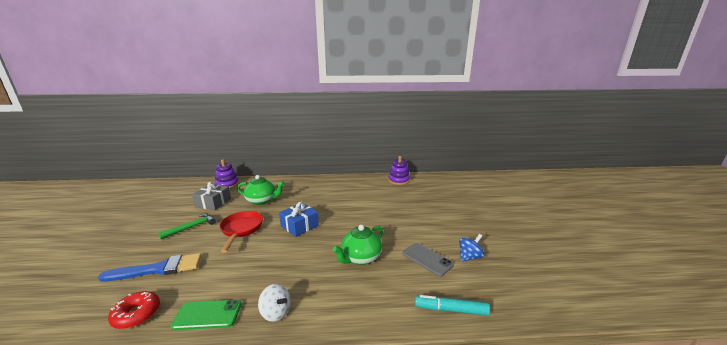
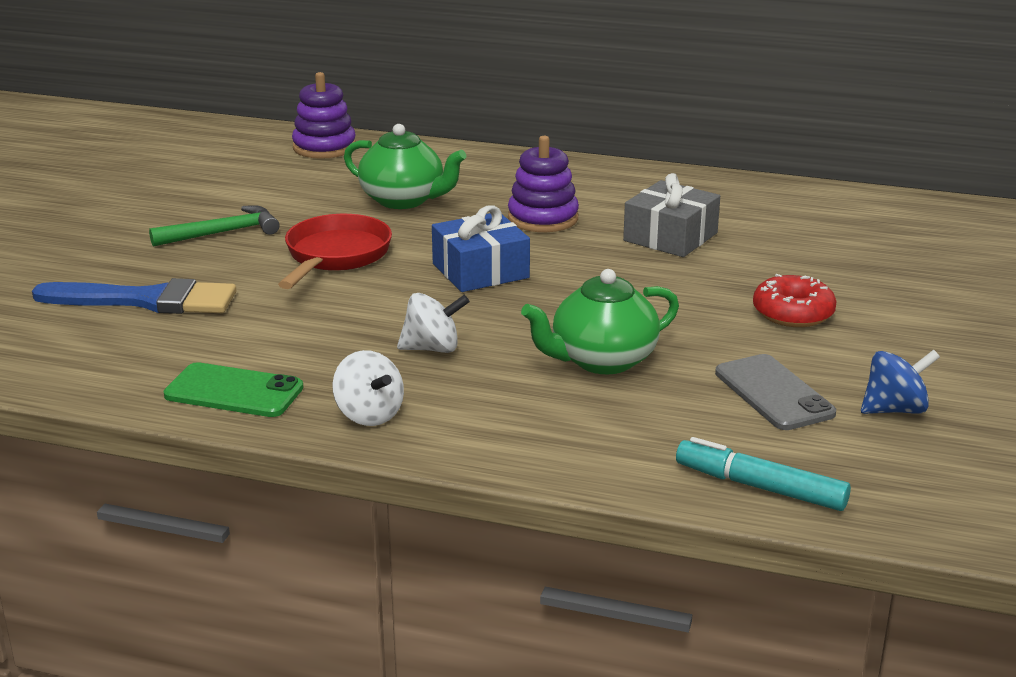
camera: 20 degrees right, 5 degrees up
red donut [108,291,160,329] -> red donut moved to [753,274,837,327]
grey gift [192,182,231,210] -> grey gift moved to [623,173,720,257]
purple stacking toy [388,156,410,185] -> purple stacking toy moved to [508,136,579,232]
none -> white spinning top [397,293,470,353]

